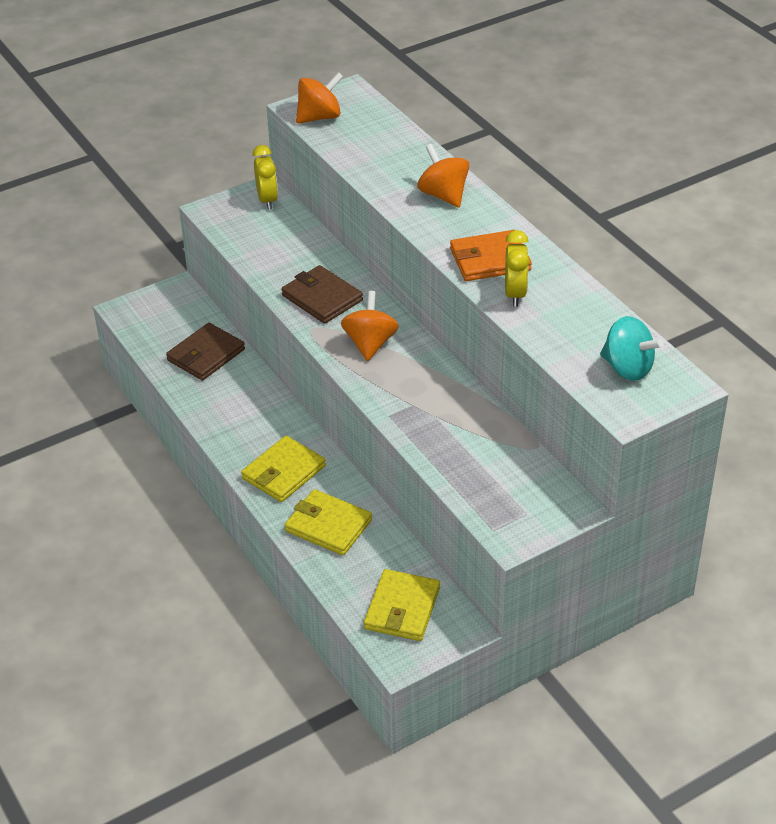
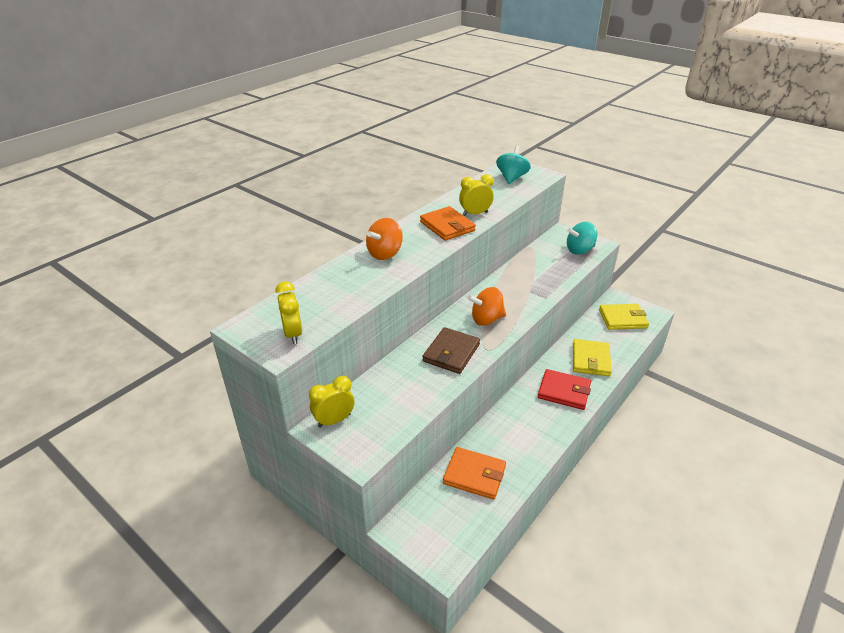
camera: 110 degrees left, 5 degrees down
brown wallet [166,323,245,381] -> orange wallet [443,447,506,500]
yellow wallet [241,436,326,502] -> red wallet [538,369,591,410]
orange spinning top [296,72,343,124] -> yellow clock [276,281,303,344]
none -> turquoise spinning top [567,222,597,255]

